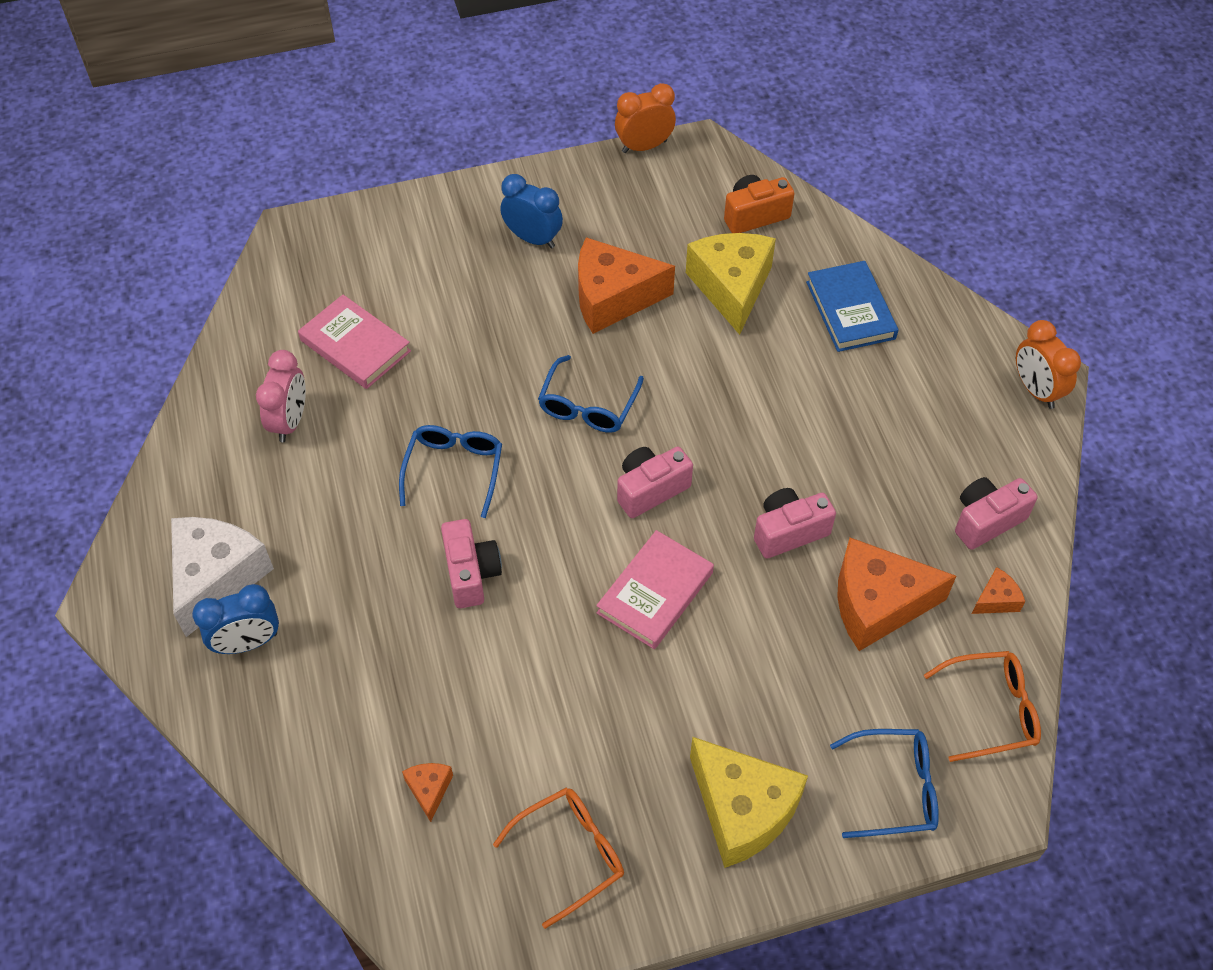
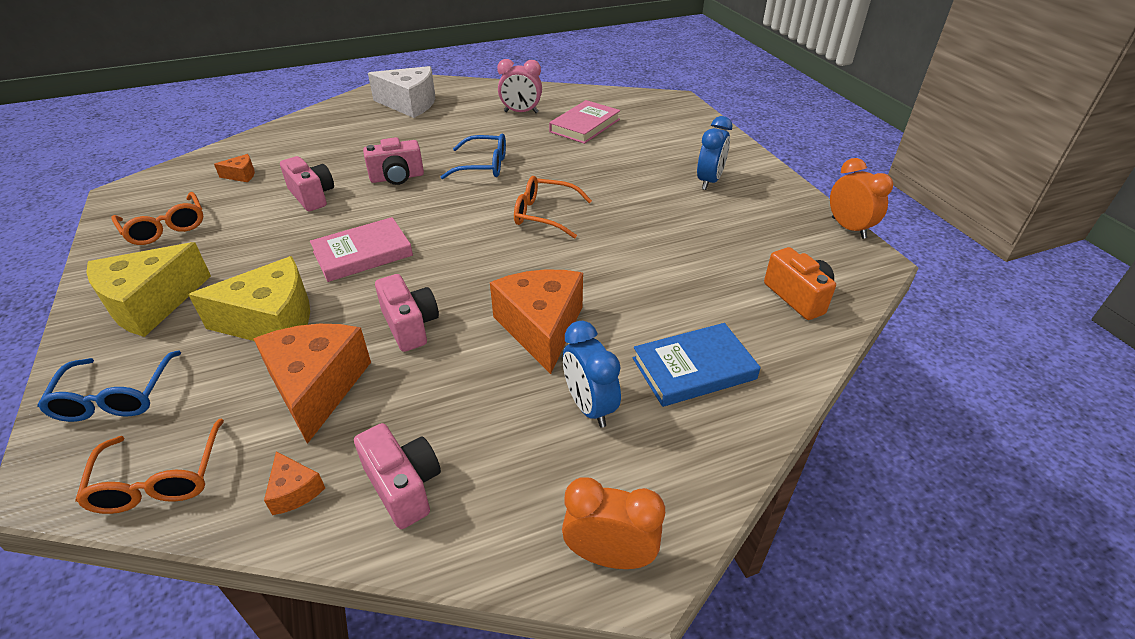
camera: 85 degrees right, 15 degrees down
blue clock [192,584,279,654] -> blue clock moved to [563,321,621,428]
blue glasses [538,355,644,433] -> orange glasses [514,176,592,239]
orange cheese [578,237,675,334] -> orange cheese moved to [490,269,583,374]
pink book [596,530,714,649] -> pink book turned 60 degrees counterclockwise [310,217,413,282]
pink camera [617,447,693,518] -> pink camera moved to [280,156,334,211]
yellow cheese [686,233,776,335] -> yellow cheese moved to [188,256,310,341]
orange clock [1016,320,1081,409] -> orange clock turned 45 degrees clockwise [562,477,665,569]

